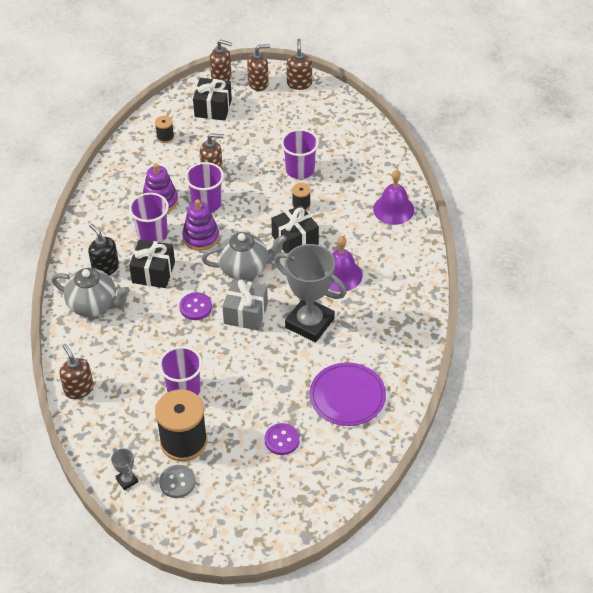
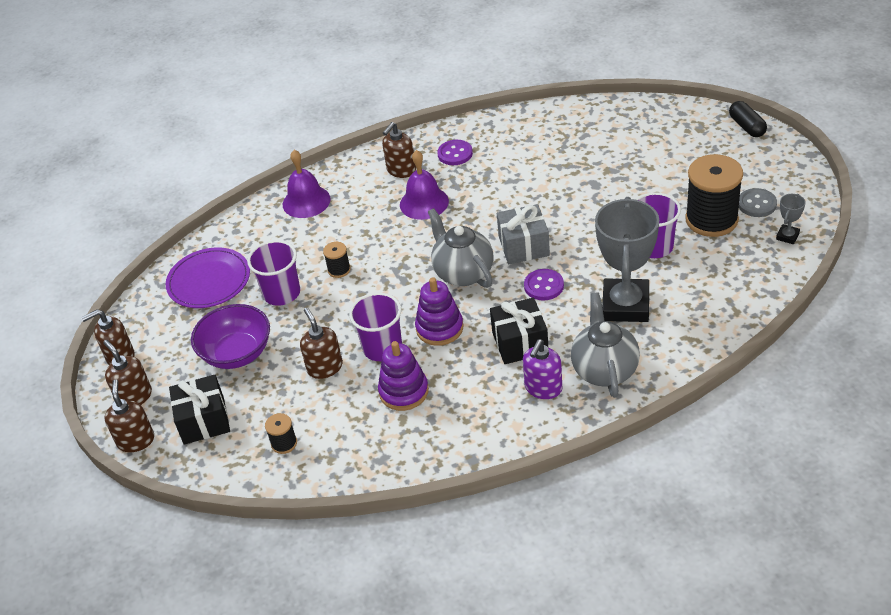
camera: 110 degrees left, 5 degrees down
brown soap dispenser [59,344,94,399] -> brown soap dispenser moved to [382,122,416,178]
black soap dispenser [88,224,119,275] -> purple soap dispenser [523,340,562,399]
purple cup [129,193,169,242] -> none
purple button [265,423,300,455] -> purple button moved to [437,140,473,165]
black gift [271,205,319,253] -> none
grey trophy [274,244,346,343] -> grey trophy moved to [595,197,659,322]
purple plate [309,362,386,426] -> purple plate moved to [166,247,250,308]
none -> purple bowl [191,304,270,369]
none -> black capsule [729,101,767,137]

